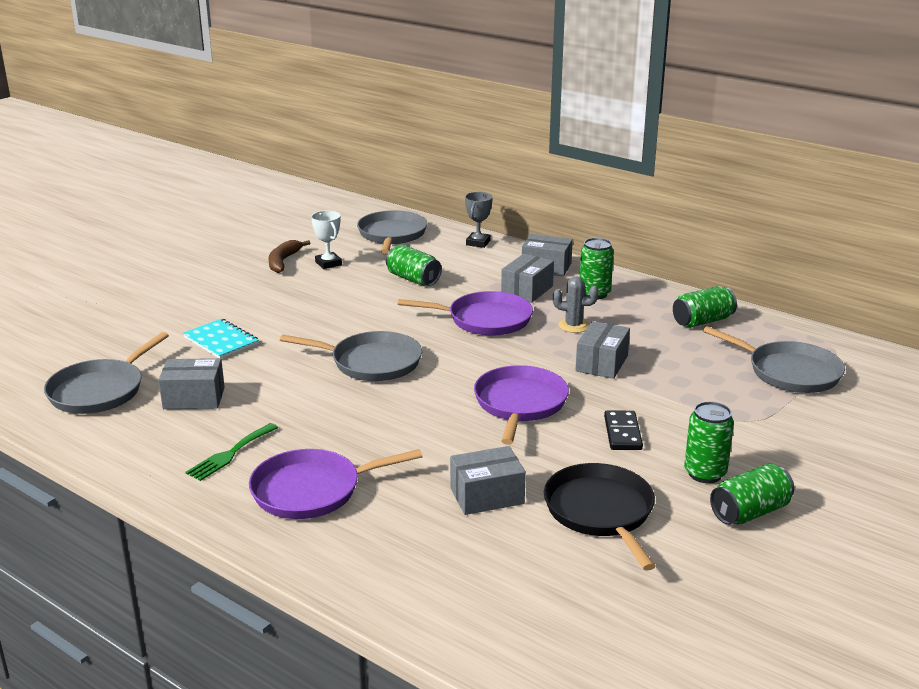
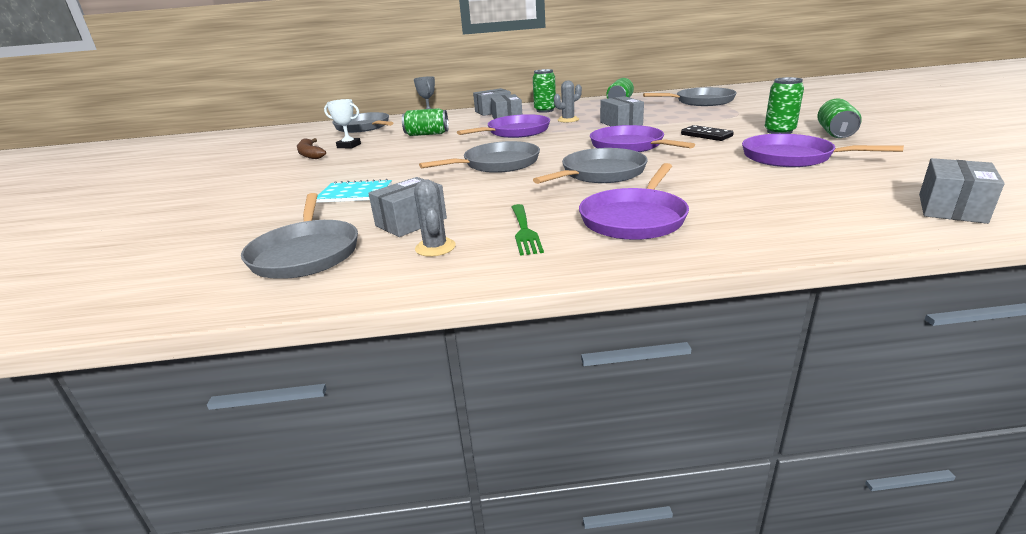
camera: 40 degrees left, 0 degrees up
grey box [450,446,526,515] -> grey box moved to [919,158,1005,224]
black pan [544,463,656,571] -> purple pan [742,134,904,167]
none -> grey cactus [414,179,456,257]
none -> grey pan [533,148,648,184]

